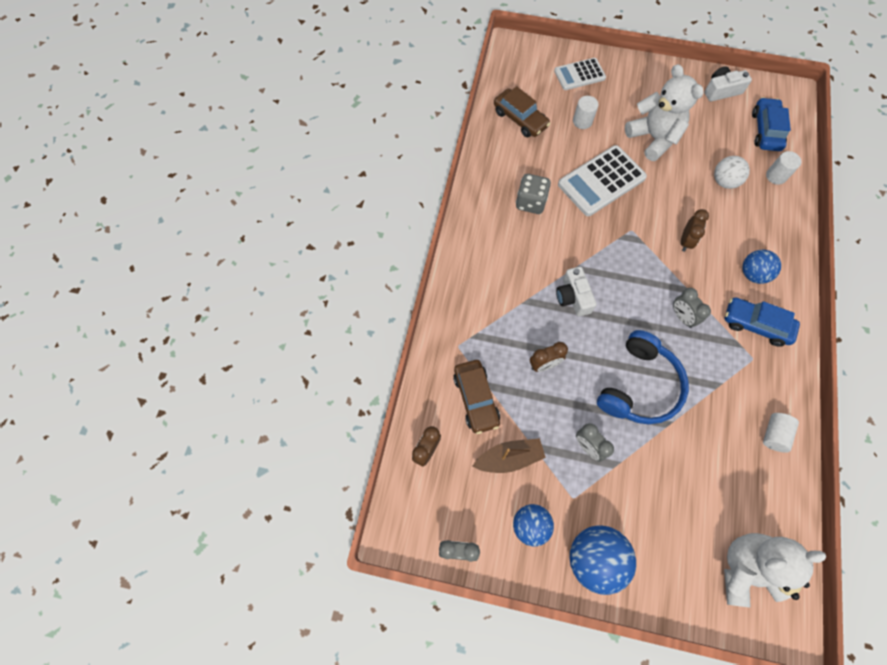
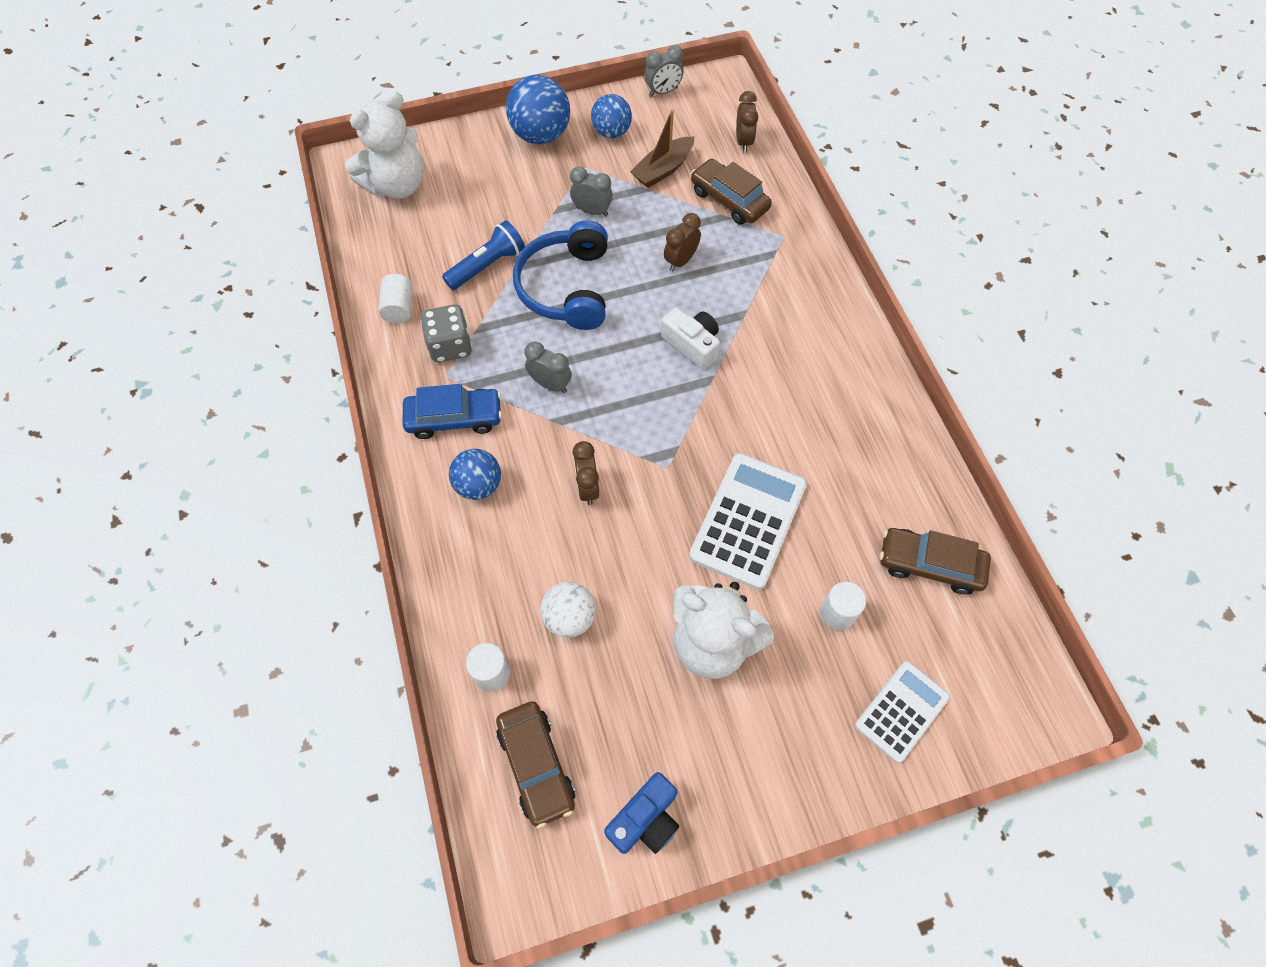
camera: 150 degrees right, 5 degrees down
grey dice [516,174,551,214] -> grey dice moved to [420,304,472,362]
white camera [704,66,752,102] -> blue camera [604,772,679,854]
blue car [752,97,791,151] -> brown car [496,701,575,829]
none -> blue flashlight [442,220,525,290]

